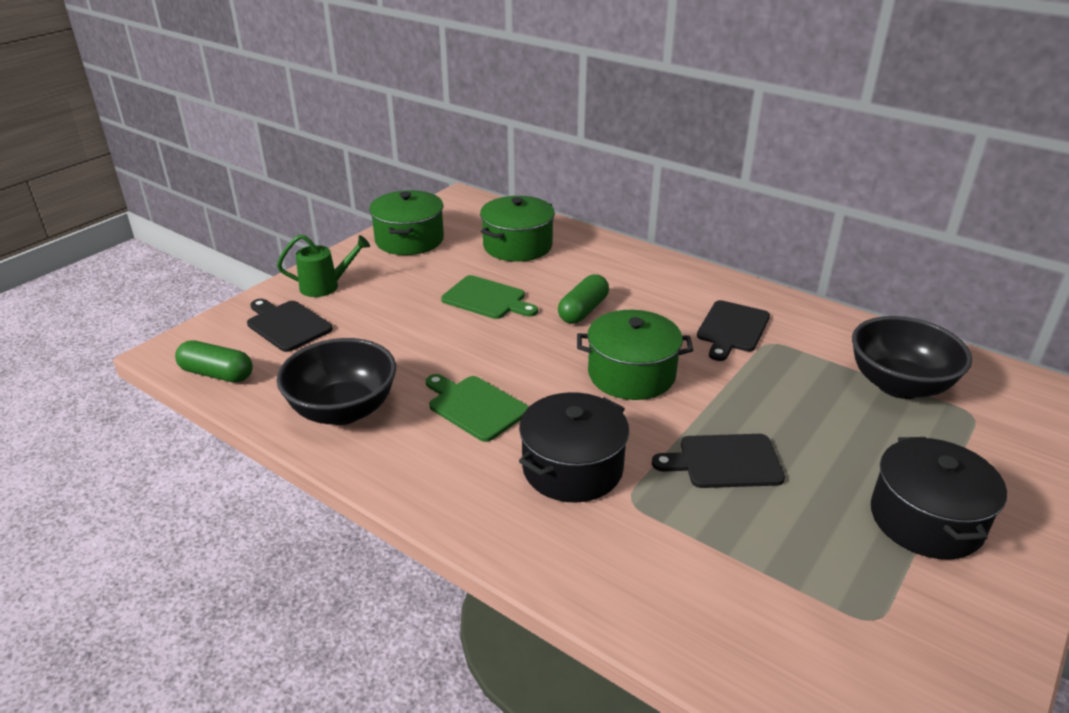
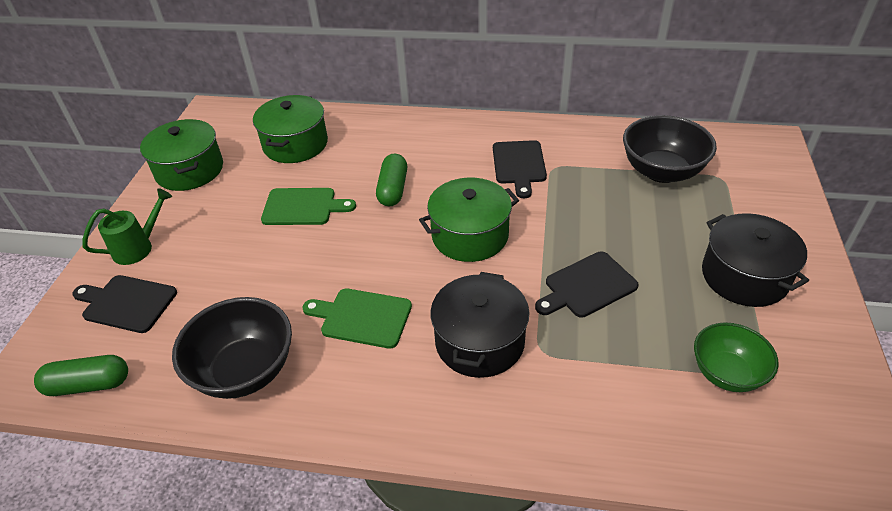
camera: 25 degrees left, 10 degrees up
none -> green bowl [694,322,778,392]

